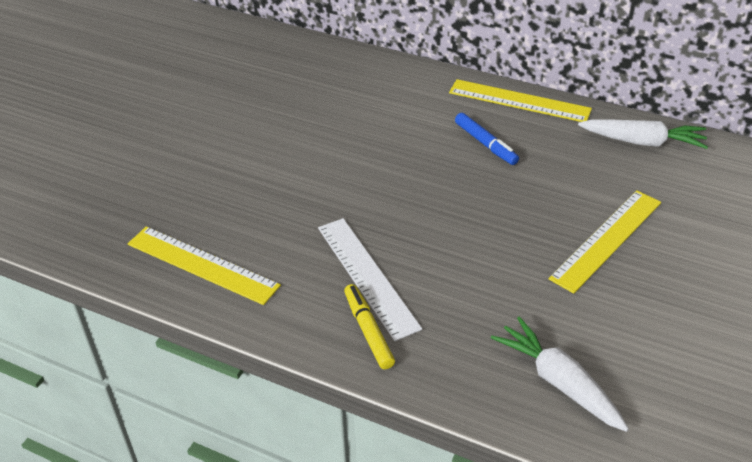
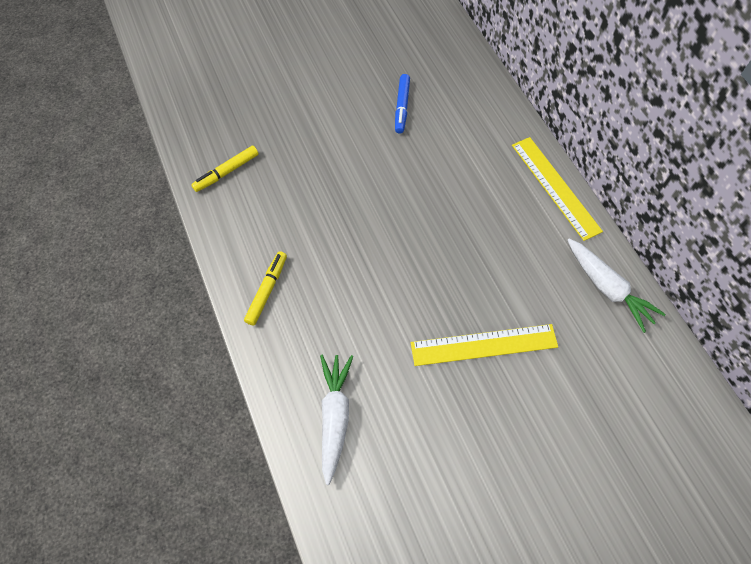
camera: 40 degrees right, 20 degrees up
yellow ruler [128,226,281,305] -> yellow marker [191,146,258,192]
white ruler [318,218,422,341] -> none
blue marker [455,113,519,165] -> blue marker moved to [395,74,410,134]

